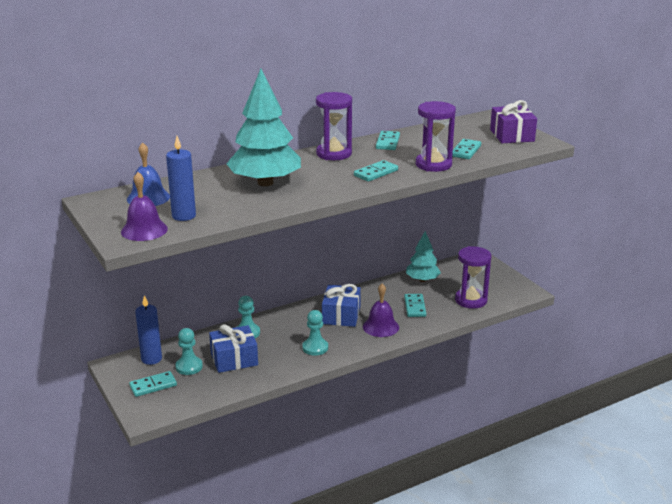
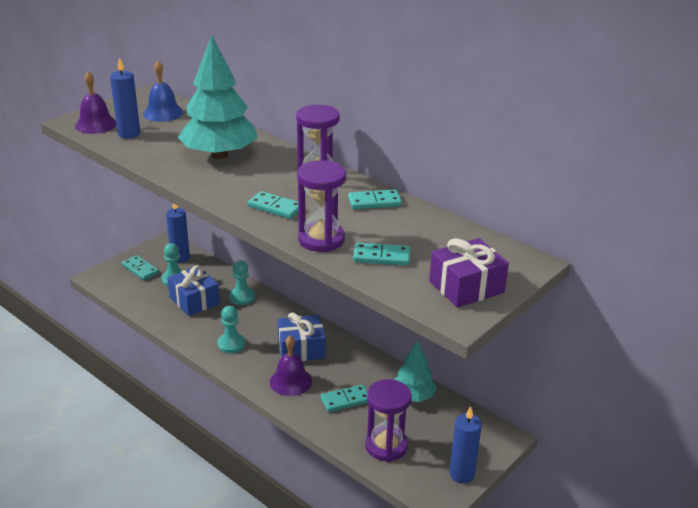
camera: 70 degrees right, 5 degrees up
none -> blue candle [449,406,482,484]

